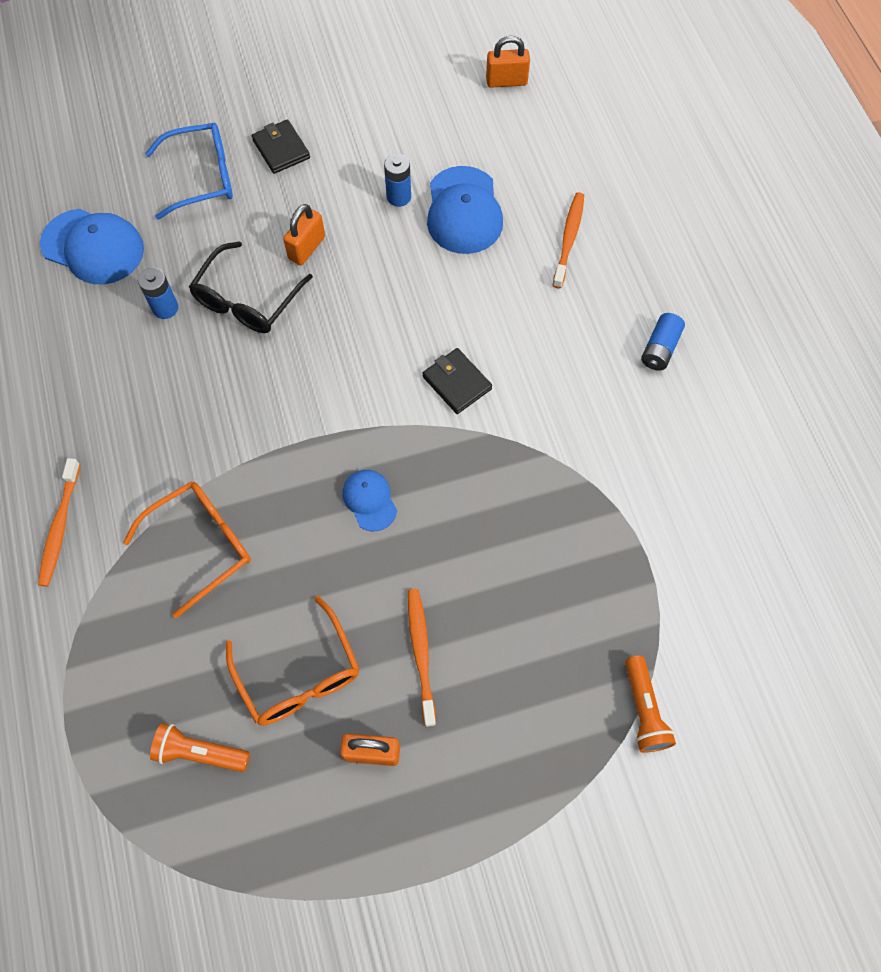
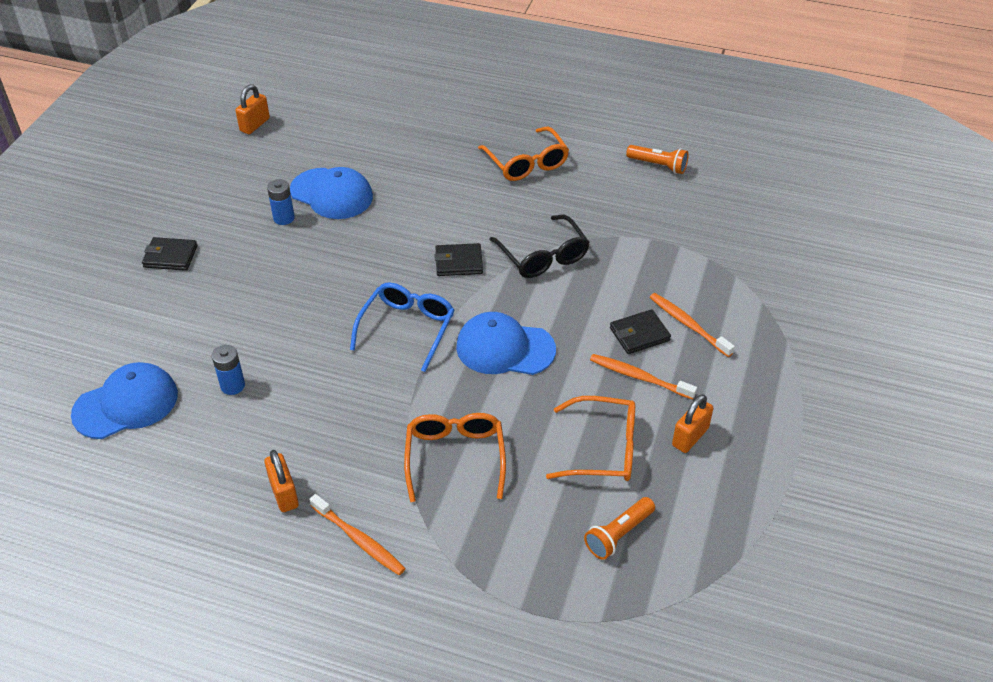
camera: 55 degrees left, 20 degrees down
blue glasses [145,123,233,220] -> blue glasses moved to [350,283,454,372]
black glasses [189,241,313,333] -> black glasses moved to [489,215,590,278]
orange padlock [283,204,325,265] -> orange padlock moved to [264,450,299,512]
blue cap [343,470,397,531] -> blue cap [456,312,556,375], size x1.79
orange toothbrush [552,192,584,289] -> orange toothbrush moved to [650,293,735,357]
orange flashlight [625,655,676,753] -> orange flashlight moved to [626,145,689,174]
blue battery [641,313,685,371] -> orange glasses [478,127,569,181]
none -> black wallet [610,309,671,354]

